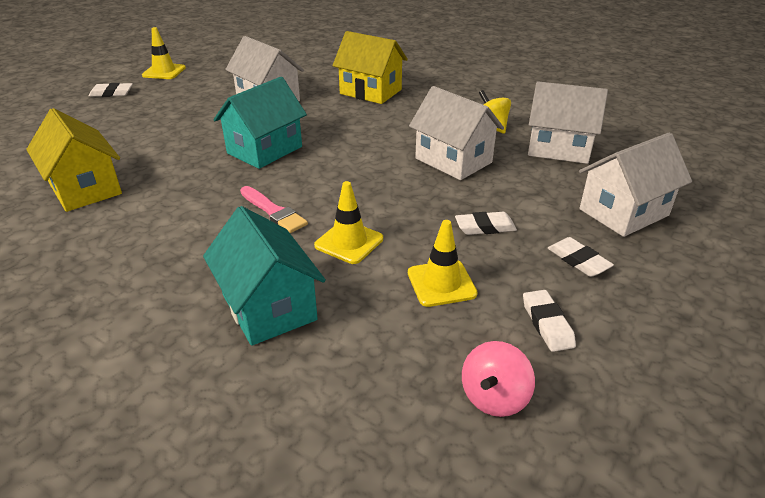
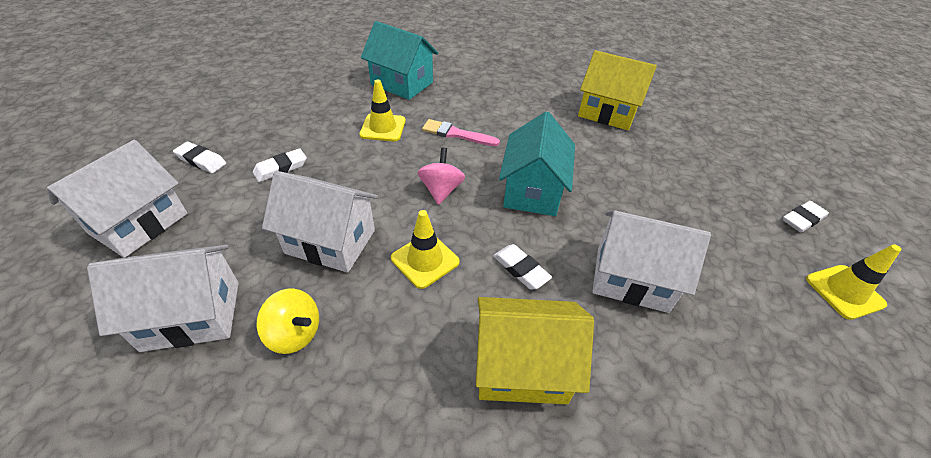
camera: 150 degrees right, 10 degrees up
yellow traffic cone [408,220,478,307] -> yellow traffic cone moved to [391,210,460,289]
pink spinning top [462,341,535,417] -> pink spinning top moved to [418,147,465,205]
white eraser [523,290,576,352] -> white eraser moved to [493,244,552,290]

